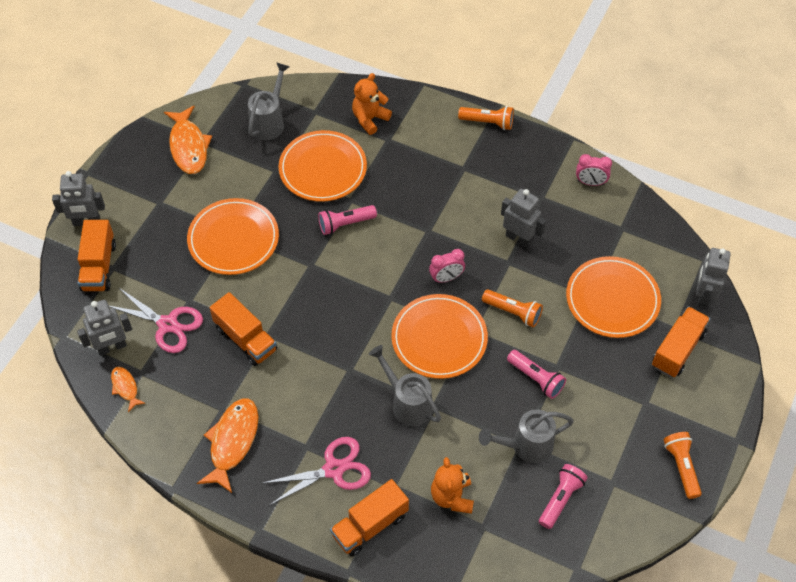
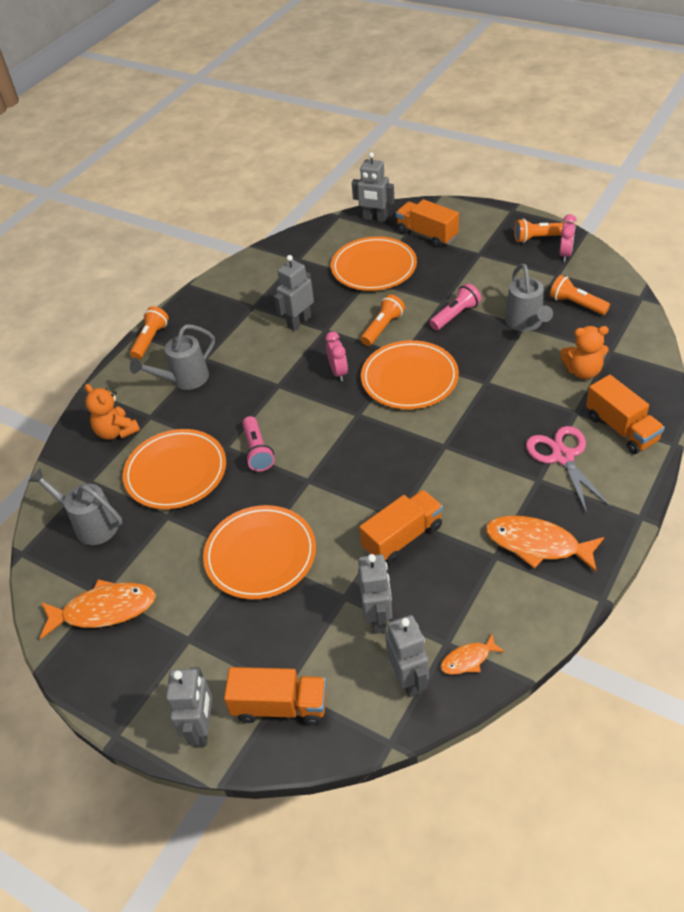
camera: 80 degrees left, 10 degrees down
pink scissors [109,288,203,353] -> grey robot [358,554,393,634]
grey watering can [369,345,441,426] -> grey watering can moved to [130,325,215,390]
pink flashlight [539,464,588,529] -> orange flashlight [550,275,610,315]
pink clock [576,154,612,186] -> pink clock moved to [559,214,576,262]

